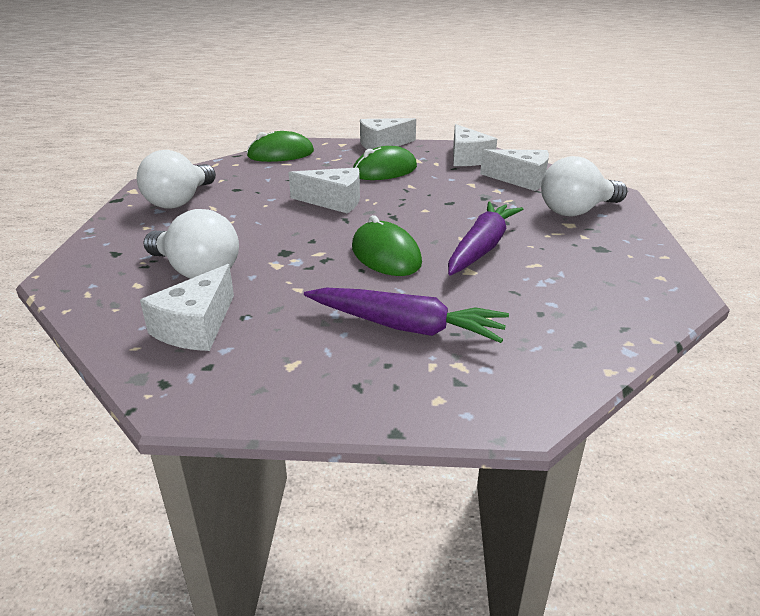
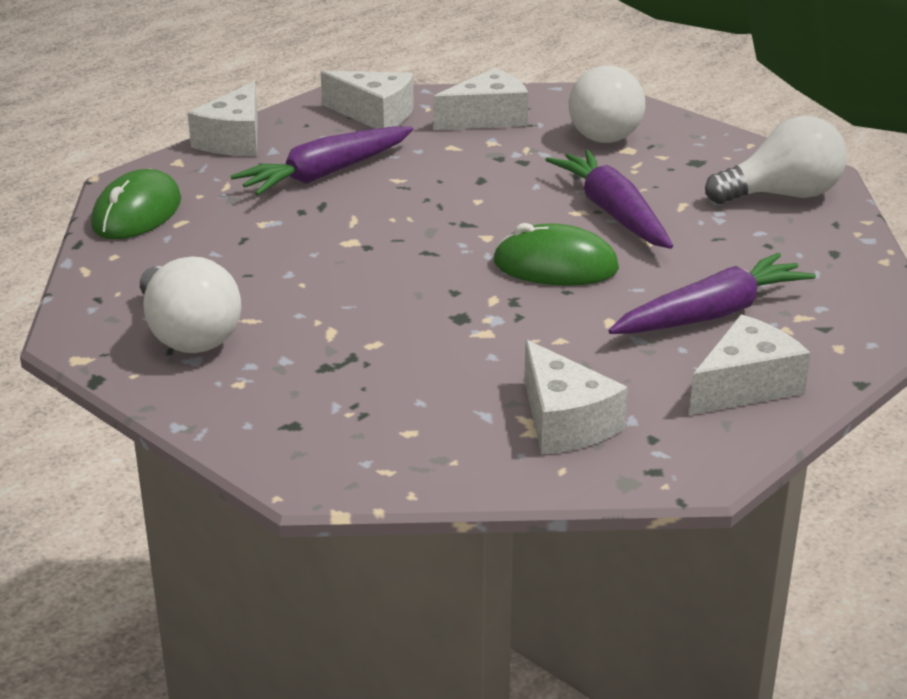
camera: 50 degrees left, 0 degrees up
white light bulb [144,209,239,279] -> white light bulb moved to [705,116,847,204]
white cheese [289,167,360,213] -> white cheese moved to [689,314,811,415]
green mouse [353,146,417,180] -> purple carrot [231,126,413,196]

